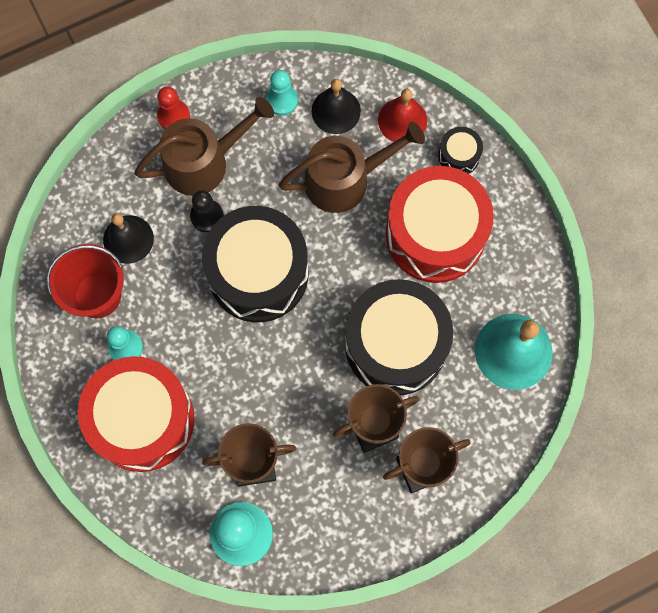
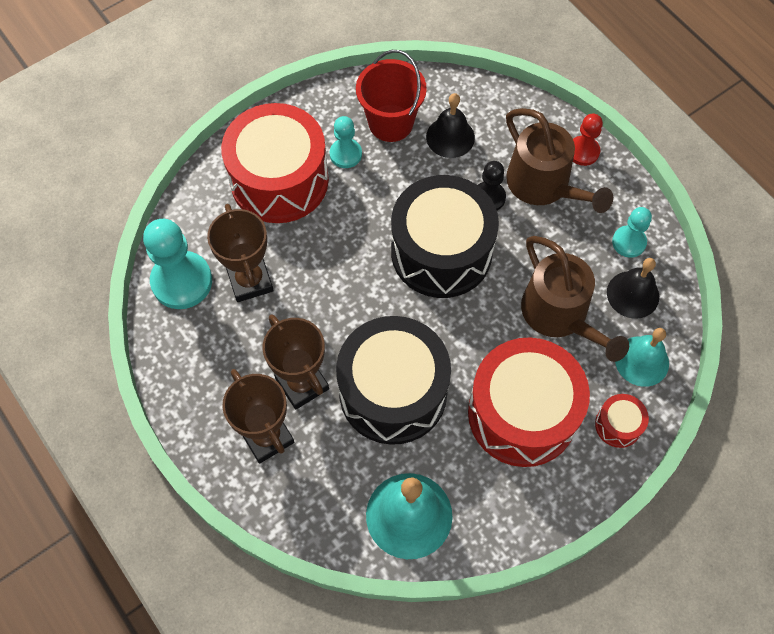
camera: 80 degrees right, 10 degrees down
red bell [378,89,427,143] -> turquoise bell [615,328,669,387]
black drum [438,127,483,174] -> red drum [595,394,649,448]

